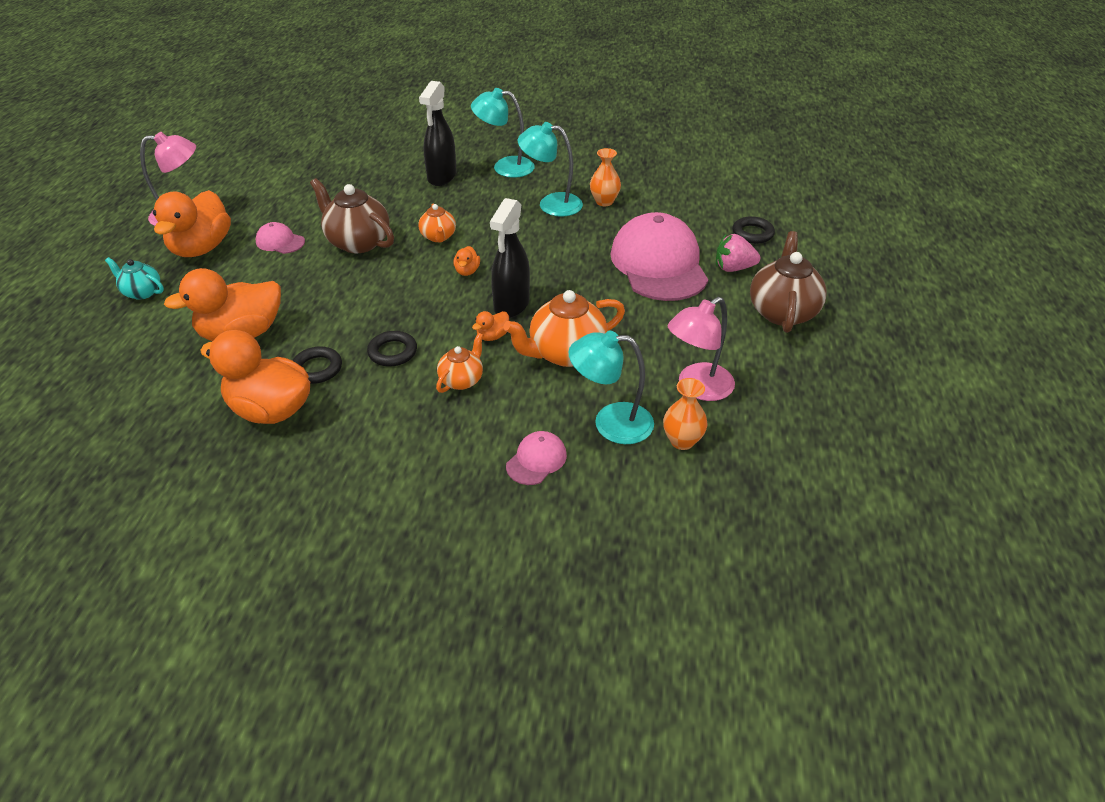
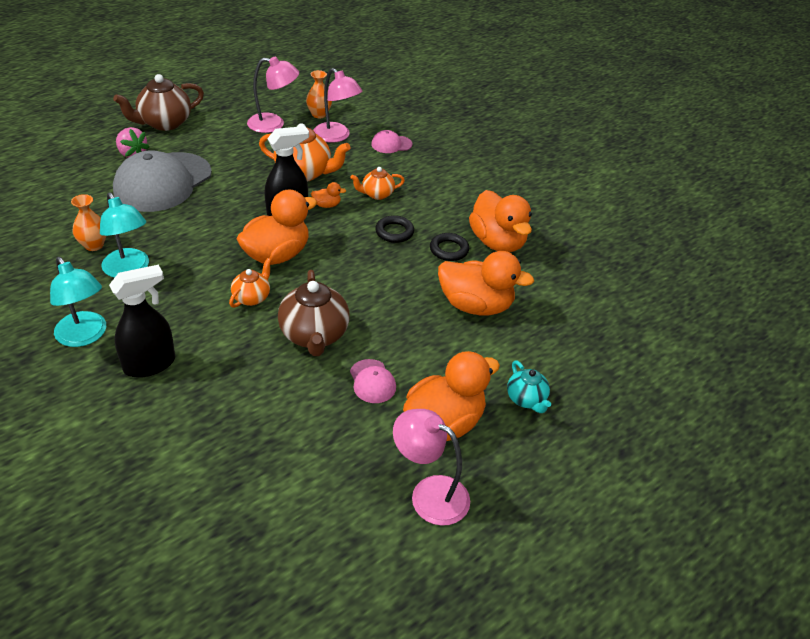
camera: 140 degrees left, 0 degrees up
orange duck [453,246,480,276] -> orange duck [237,190,317,265], size x2.37
turquoise lamp [569,331,654,444] -> pink lamp [313,68,362,143]
pink cap [610,212,708,301] -> grey cap [113,150,212,212]
black ring [732,216,775,244] -> none

